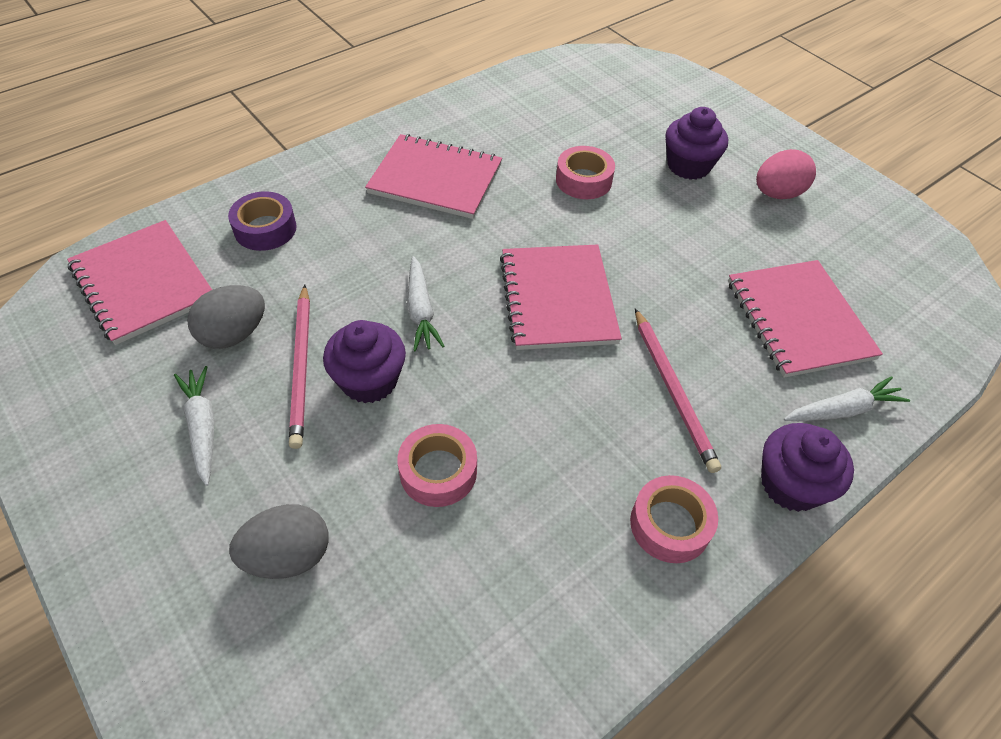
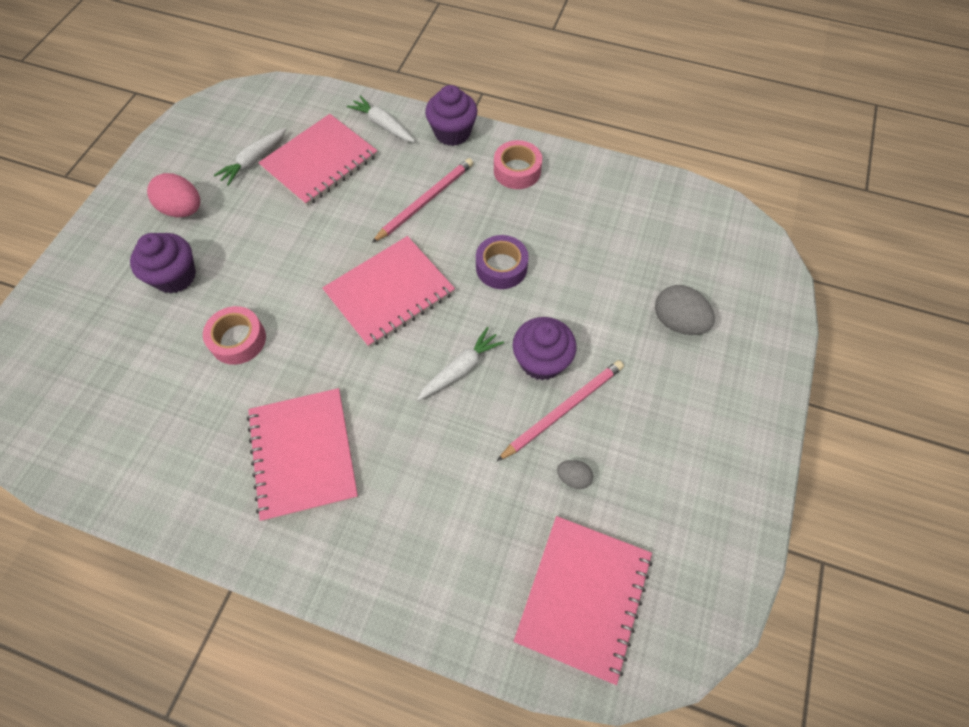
camera: 120 degrees left, 10 degrees up
white carrot [174,366,215,486] -> white carrot moved to [214,128,286,186]
grey egg [187,285,265,349] -> grey egg [557,460,593,489], size x0.54
purple tape [228,191,297,251] -> purple tape moved to [476,235,529,289]
pink tape [398,424,477,507] -> none

